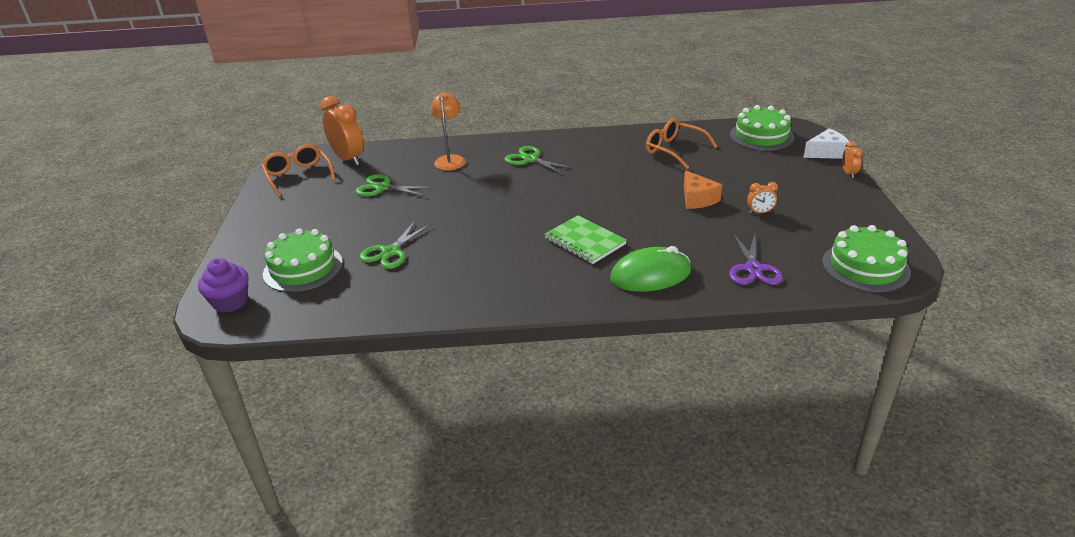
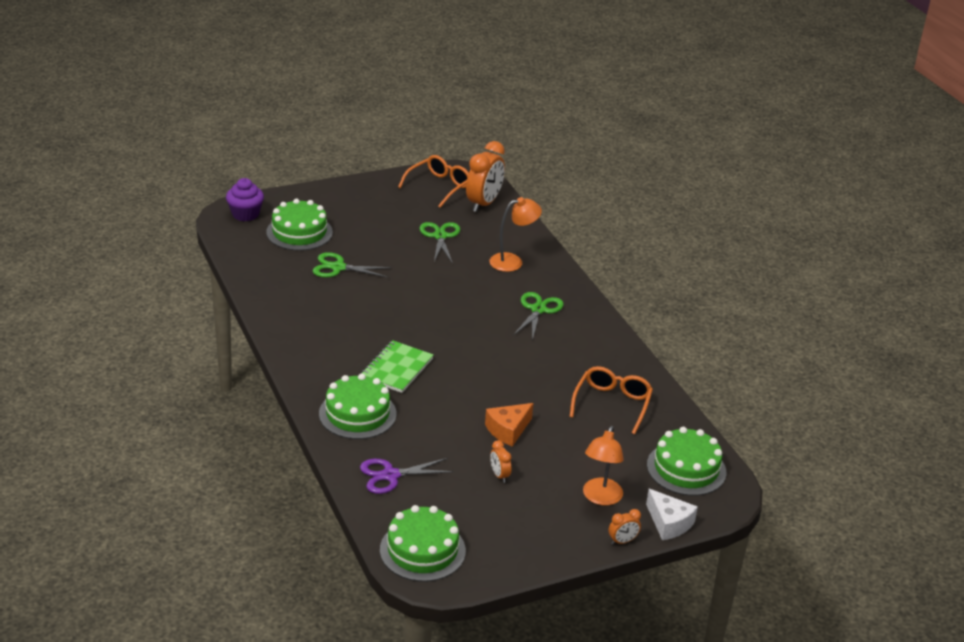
camera: 65 degrees right, 0 degrees up
green mouse [610,246,691,292] -> green cake [319,373,397,439]
none -> orange lamp [583,426,624,505]

